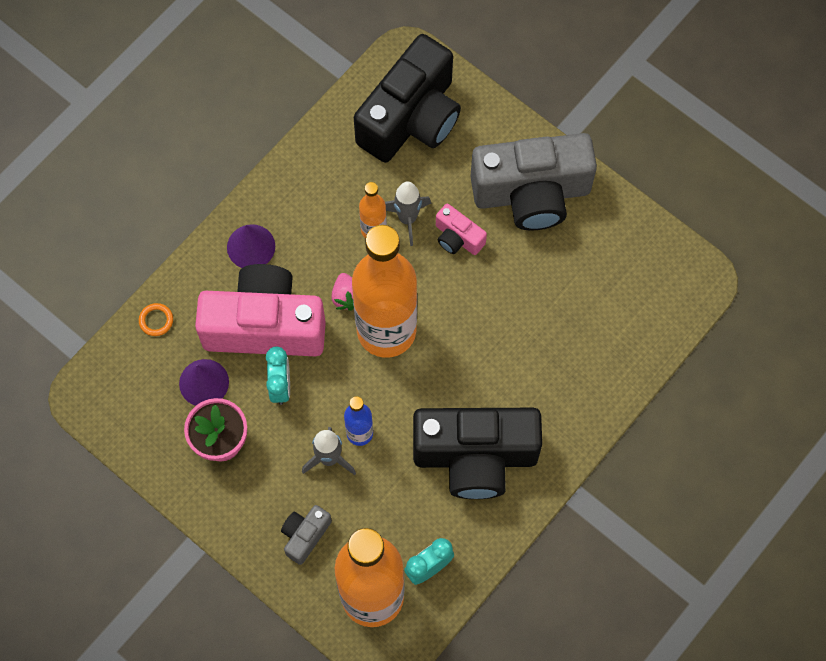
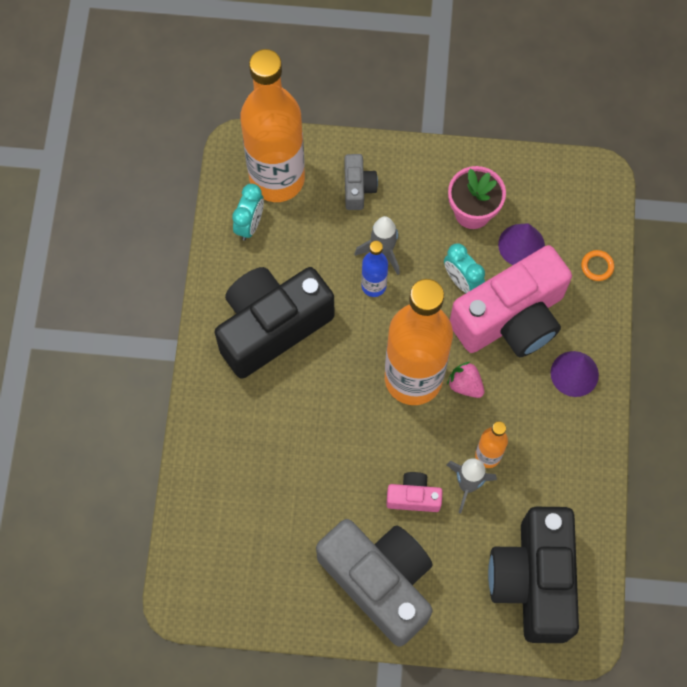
camera: 145 degrees right, 0 degrees up
grey camera [470,133,597,231] -> grey camera turned 90 degrees clockwise [316,519,433,647]

